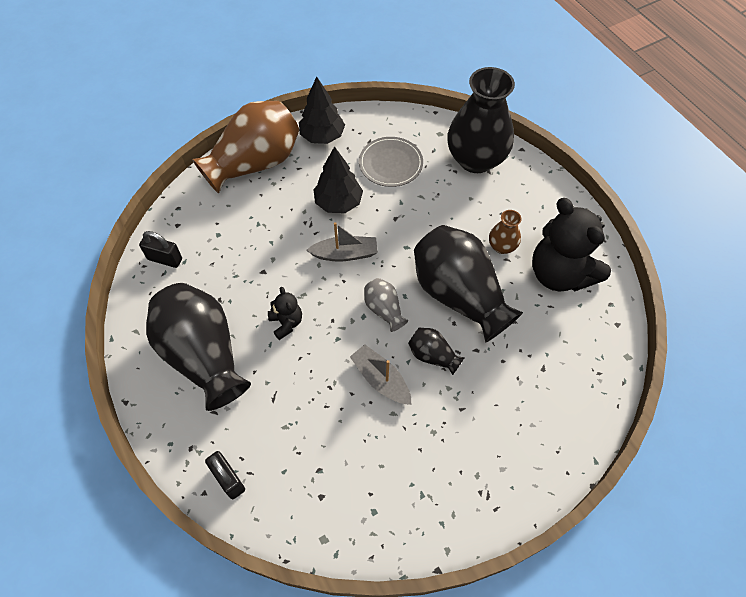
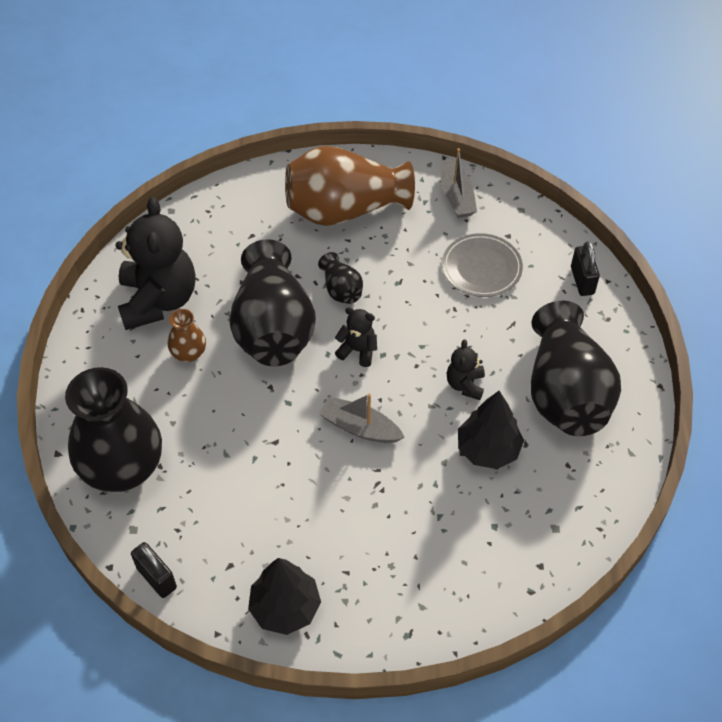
camera: 150 degrees left, 5 degrees down
black padlock [139,231,182,268] -> black padlock moved to [131,542,177,598]
brown vase [192,101,299,194] -> brown vase moved to [285,146,415,226]
black tree [313,146,363,213] -> black tree moved to [458,391,524,469]
grey boat [350,344,412,405] -> grey boat moved to [441,148,477,218]
grey plate [359,137,423,187] -> grey plate moved to [442,233,523,297]
grey vase [364,278,408,332] -> black teddy bear [335,307,377,367]

